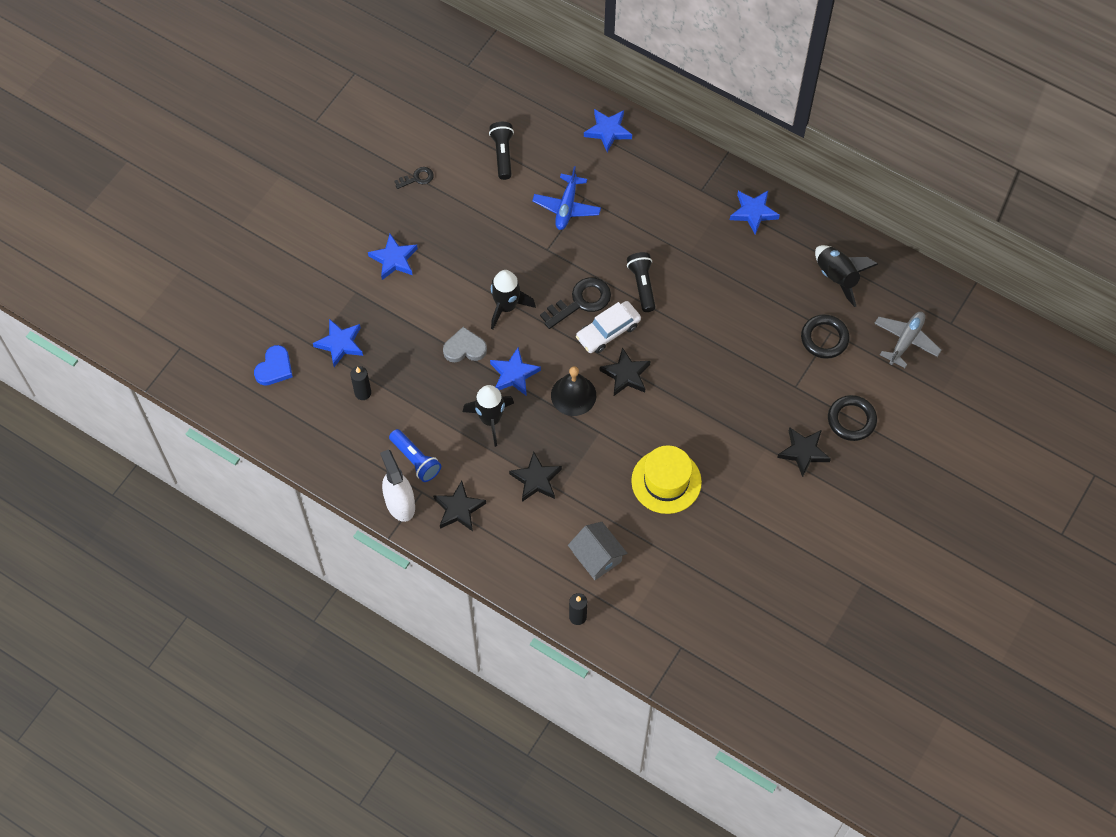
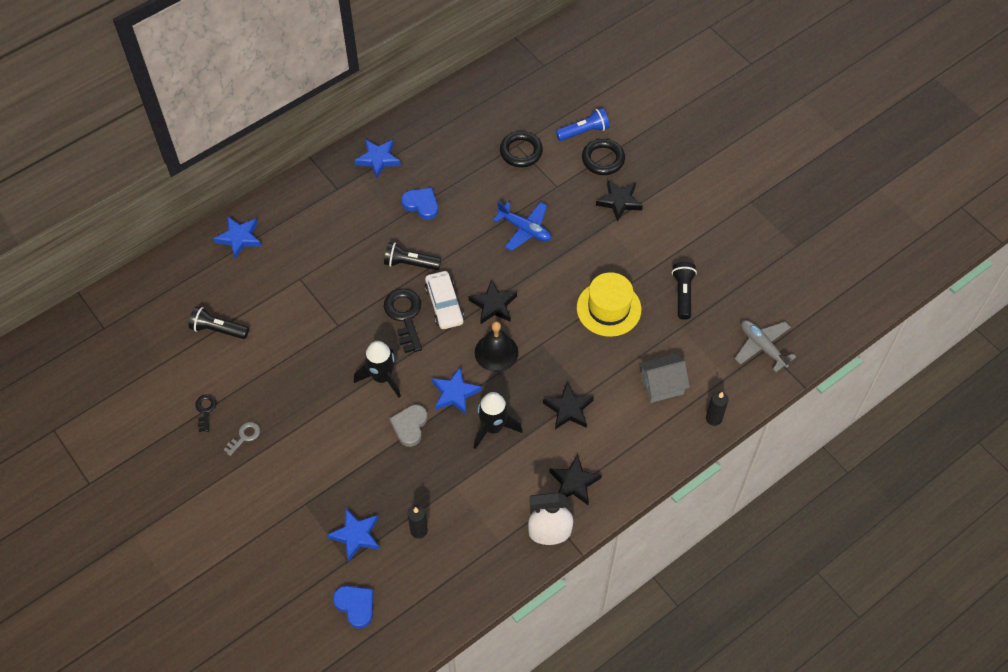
camera: 70 degrees left, 5 degrees down
blue star [368,234,418,280] -> none
blue flashlight [389,429,441,482] -> blue flashlight moved to [556,108,610,141]
blue plane [532,166,601,230] -> blue plane moved to [493,201,551,251]
black rocket [815,245,878,307] -> none
grey plane [874,312,941,368] -> grey plane moved to [735,320,796,372]
none -> grey key [224,422,260,456]
none -> blue heart [401,188,438,220]
none -> black flashlight [672,262,697,320]

